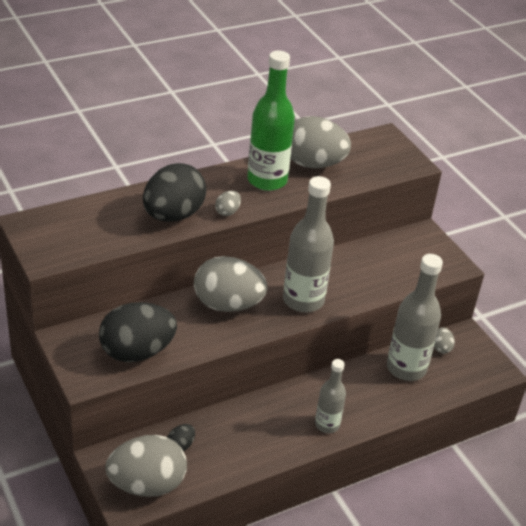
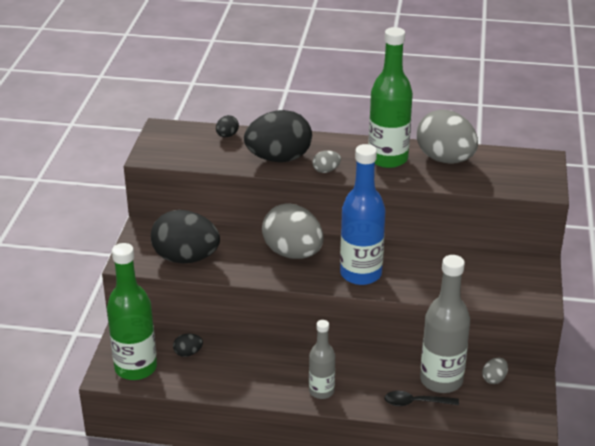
camera: 40 degrees right, 5 degrees down
grey egg [105,435,187,497] -> green bottle [107,243,157,380]
grey bottle [283,176,334,313] -> blue bottle [340,144,385,285]
none -> black egg [216,115,239,137]
none -> black spoon [384,391,459,406]

